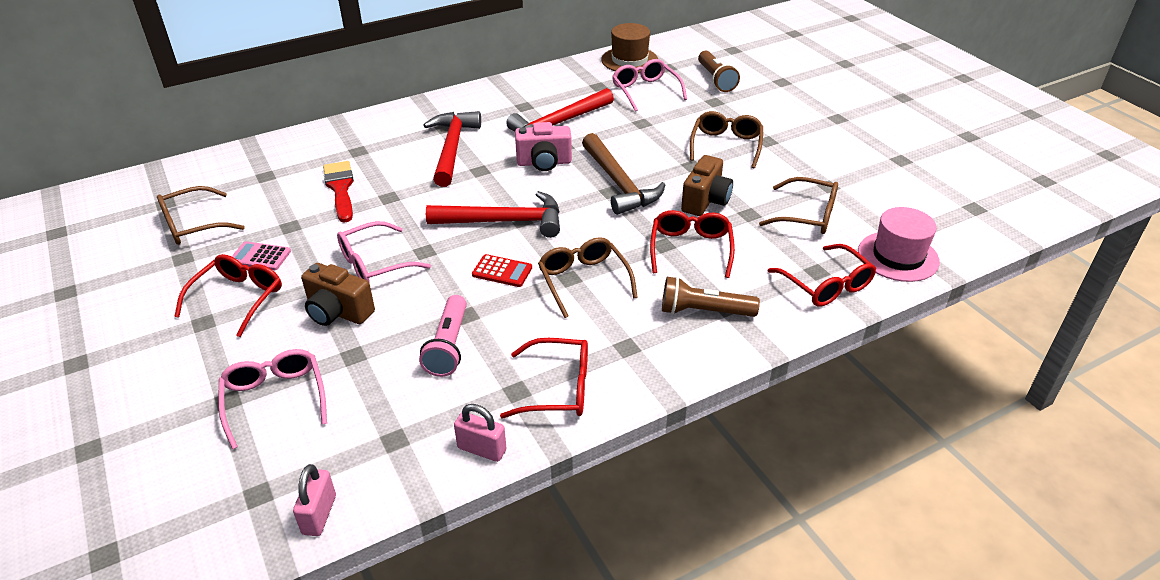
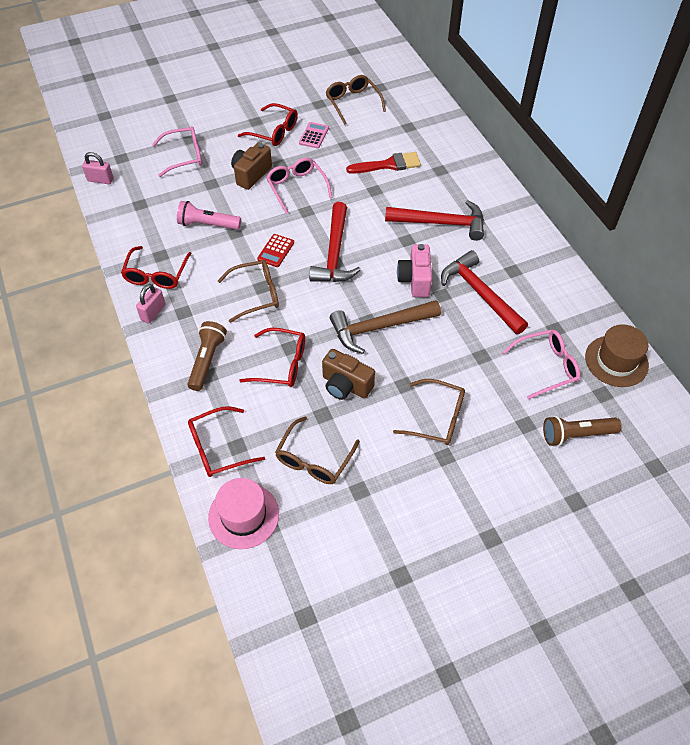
camera: 95 degrees right, 15 degrees up
pink padlock [454,404,506,462] -> pink padlock moved to [136,284,166,324]

